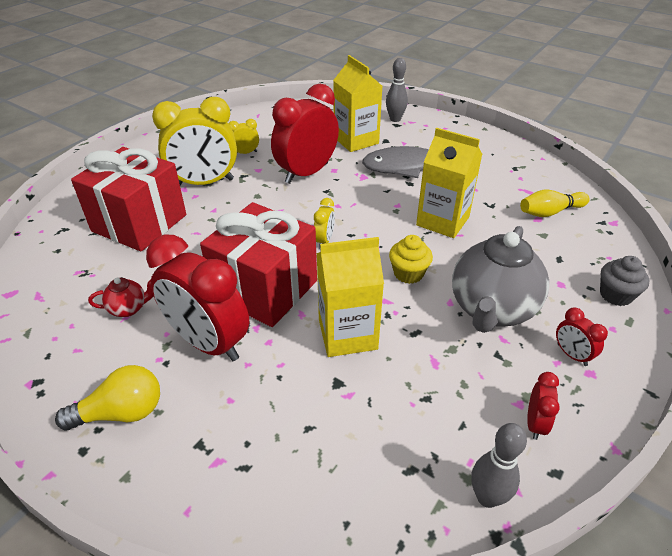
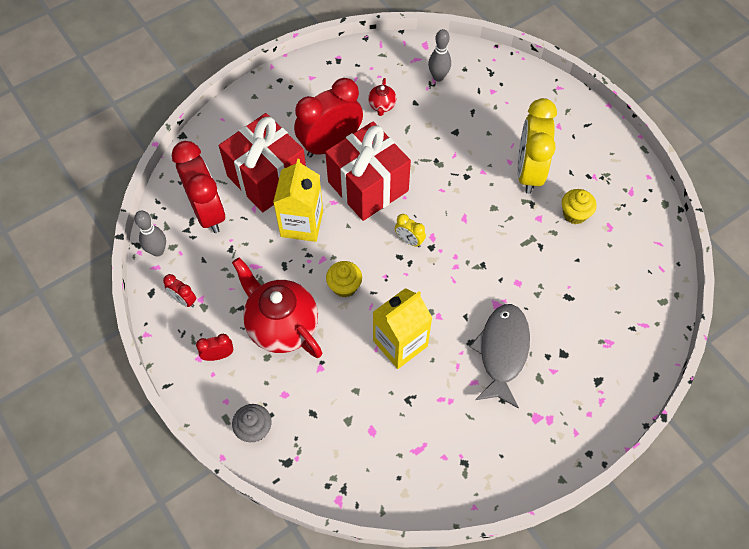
camera: 110 degrees right, 20 degrees up
yellow light bulb [55,365,160,430] -> none
red gift [71,147,186,251] -> red gift moved to [219,113,306,212]
yellow clock [228,119,259,154] -> yellow cupcake [562,189,596,224]
red clock [271,84,339,184] -> red clock moved to [172,141,225,233]
yellow carton [333,55,382,152] -> none
grey bowling pin [386,58,408,122] -> grey bowling pin moved to [428,29,451,81]
grey teapot [452,226,549,333] -> red teapot [232,257,322,358]
yellow bowling pin [520,190,590,217] -> none

